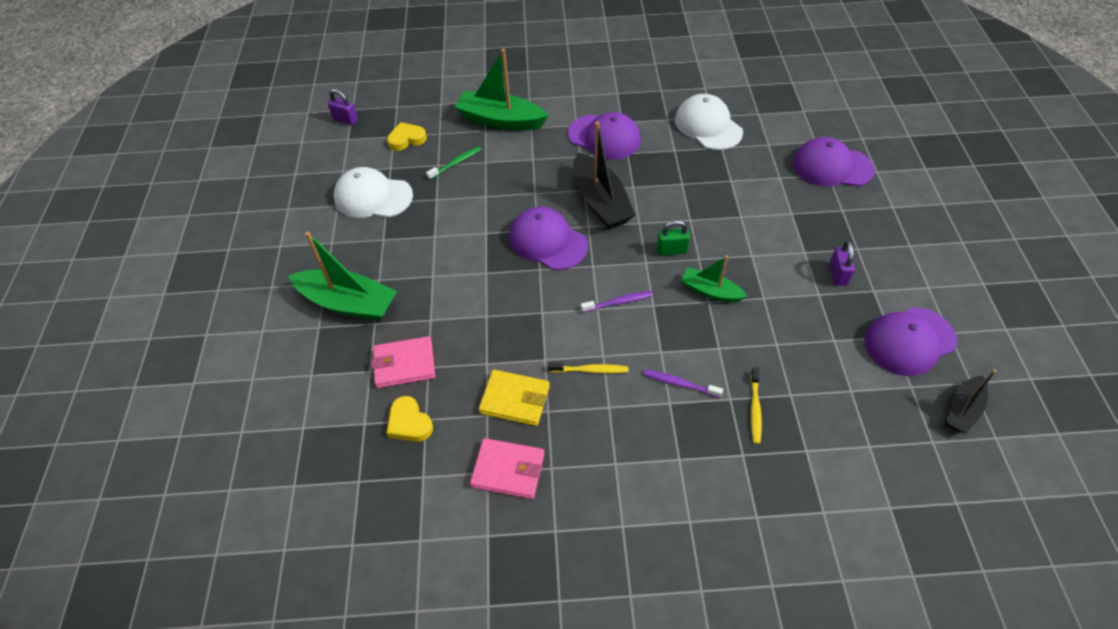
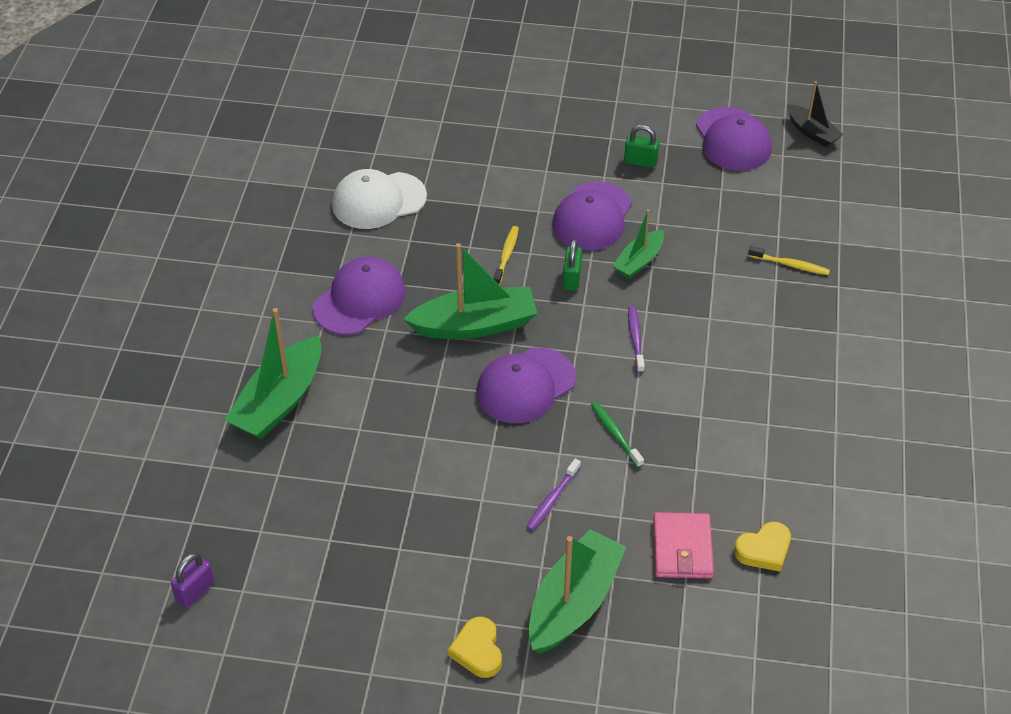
camera: 80 degrees left, 5 degrees down
white cap [334,167,413,218] -> none
yellow heart [387,122,427,151] -> yellow heart moved to [448,617,502,678]
green toothbrush [426,147,481,180] -> green toothbrush moved to [591,402,644,468]
pink wallet [470,438,545,499] -> none
yellow wallet [479,370,550,426] -> none
yellow toothbrush [549,362,628,373] -> yellow toothbrush moved to [493,226,519,285]
black boat [573,121,635,229] -> green boat [404,243,537,339]
purple toothbrush [643,369,723,398] -> purple toothbrush moved to [526,459,581,531]
purple cap [793,137,875,187] -> purple cap moved to [553,182,632,250]
purple padlock [830,241,855,286] -> green padlock [624,125,660,168]

